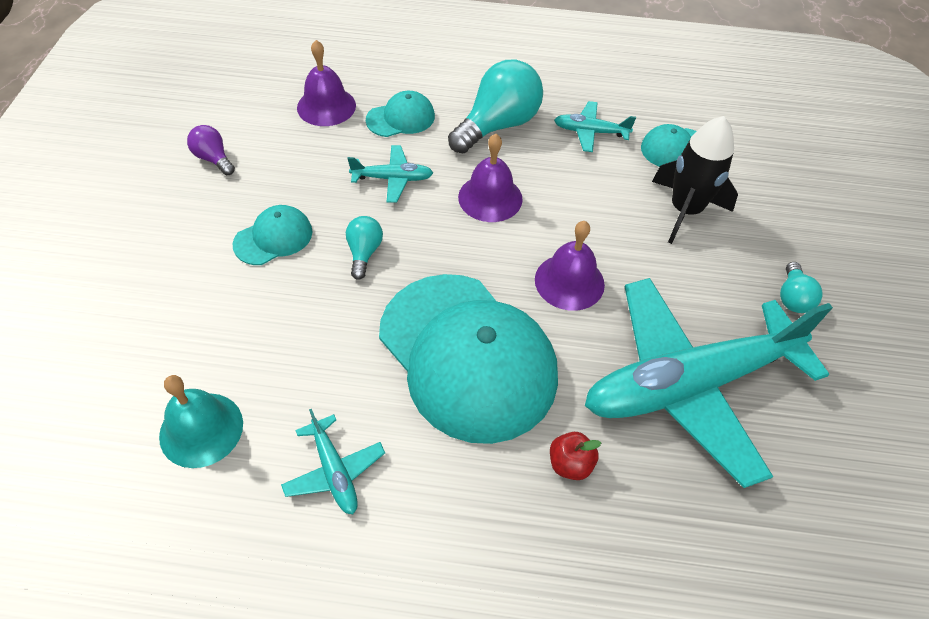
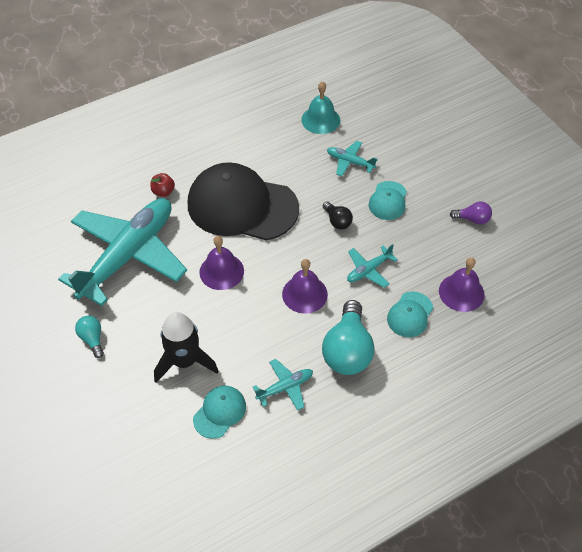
camera: 145 degrees right, 0 degrees up
turquoise plane [281,409,385,514] -> turquoise plane moved to [327,141,378,176]
turquoise light bulb [346,216,383,280] -> black light bulb [323,201,353,229]
turquoise cap [379,274,558,444] -> black cap [188,162,299,241]

